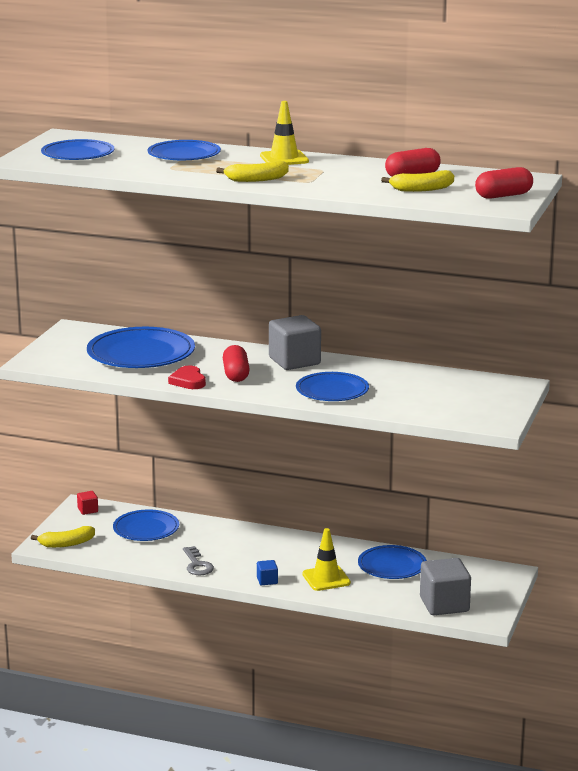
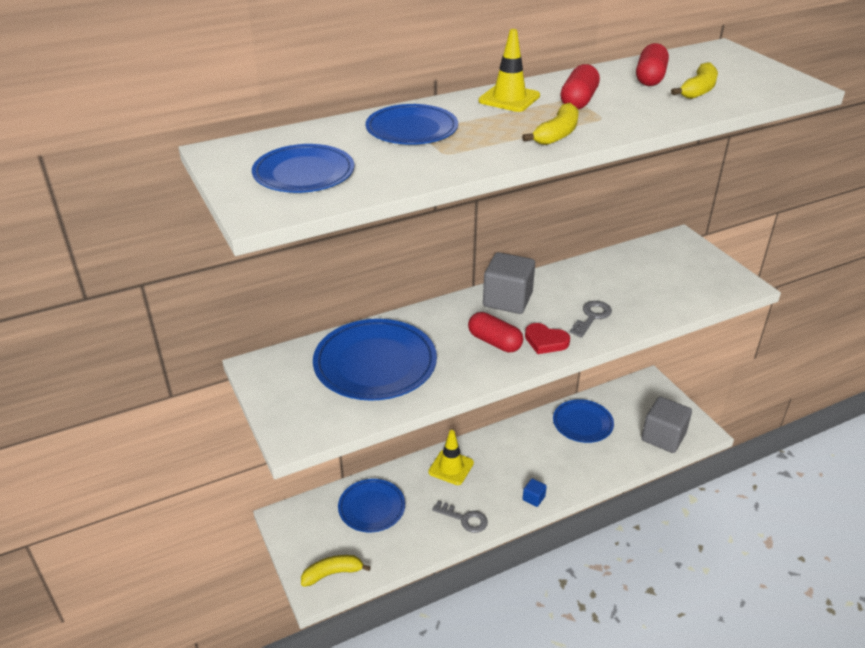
camera: 45 degrees left, 15 degrees up
yellow banana [31,526,95,548] -> yellow banana turned 135 degrees counterclockwise [301,555,371,587]
red cube [77,491,98,515] -> none
red heart [168,366,206,389] -> red heart moved to [525,323,570,354]
blue plate [296,372,369,401] -> grey key [570,301,612,338]
yellow traffic cone [302,528,351,591] -> yellow traffic cone moved to [428,430,474,485]
red capsule [475,167,533,199] -> red capsule moved to [560,64,600,109]

